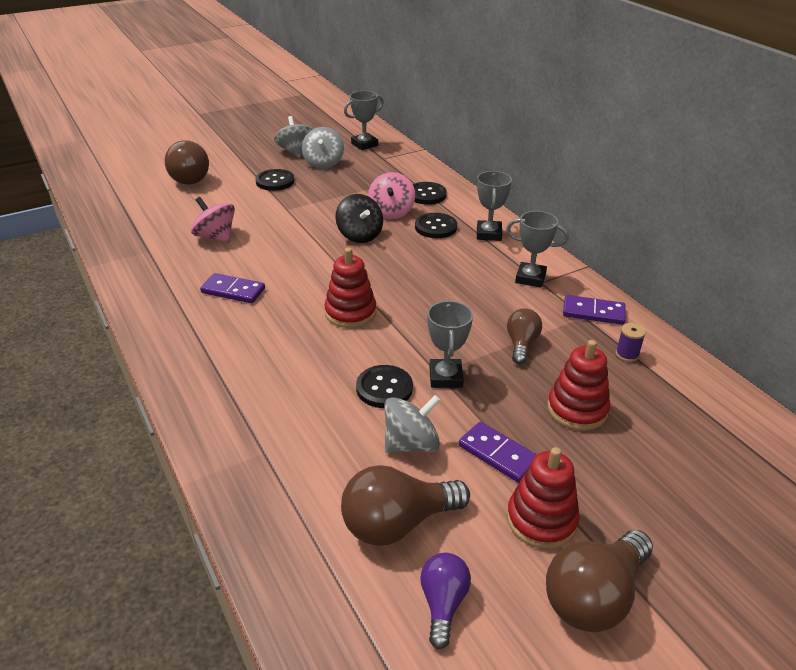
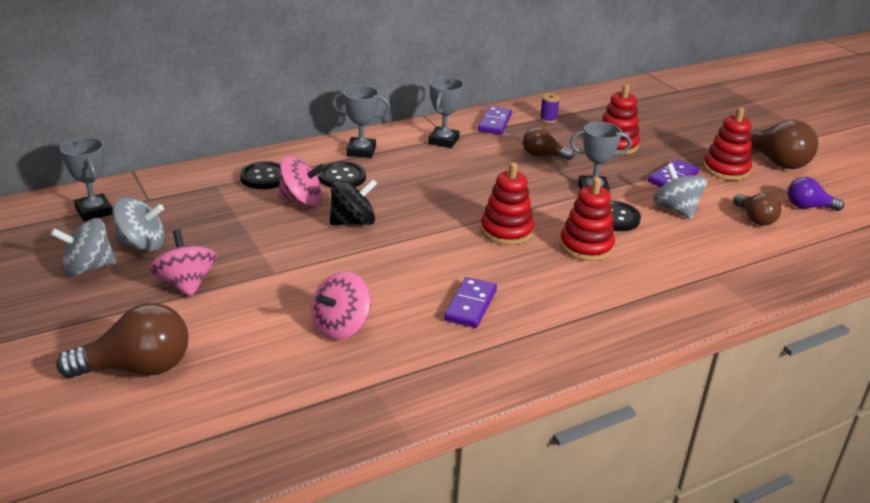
camera: 90 degrees left, 5 degrees down
black button [255,169,295,191] -> pink spinning top [149,229,217,297]
brown light bulb [341,465,470,546] -> brown light bulb [733,193,781,226], size x0.60
none -> red stacking toy [560,177,615,261]

